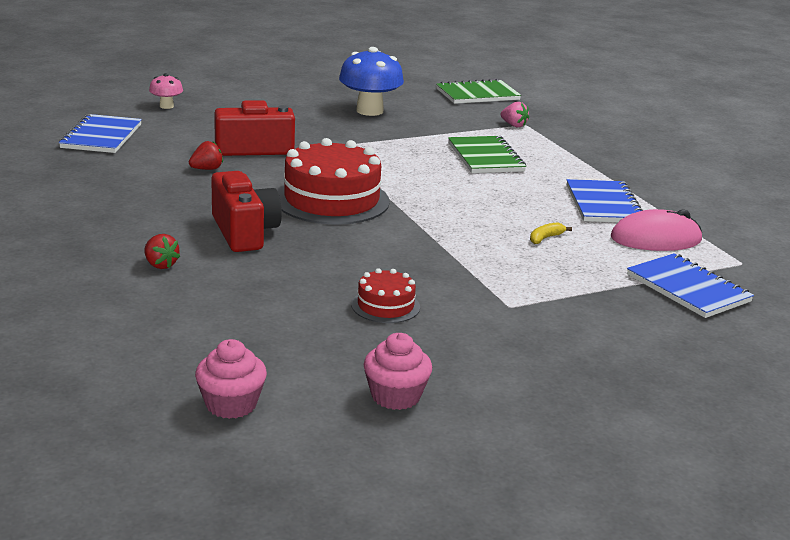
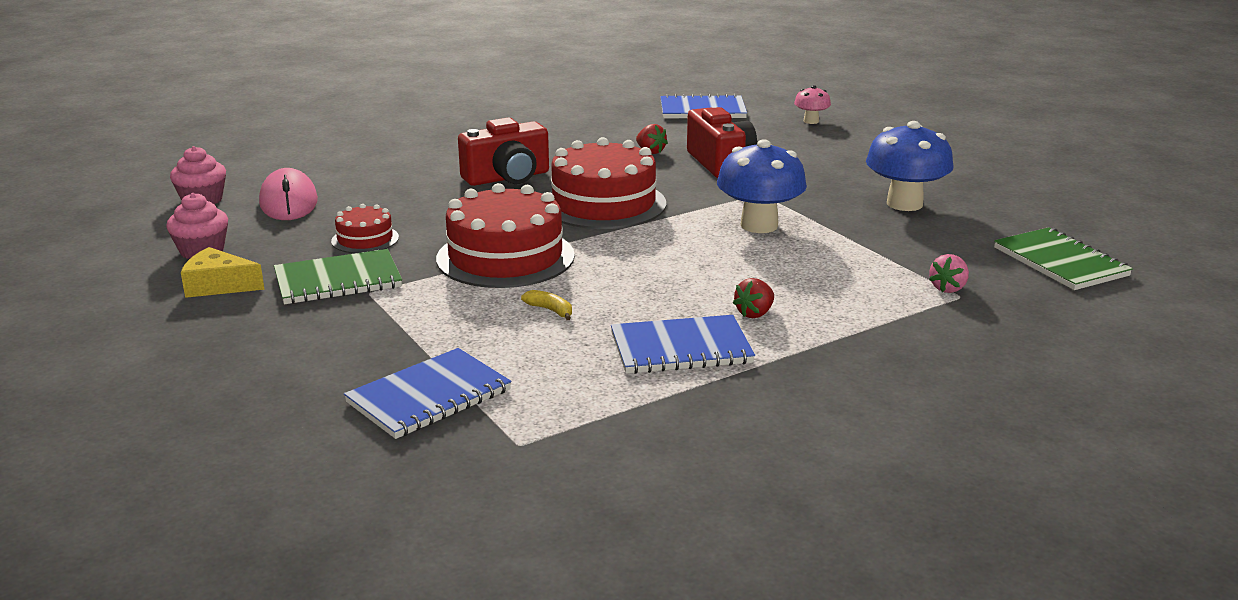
camera: 85 degrees right, 0 degrees up
red strawberry [144,234,180,269] -> red strawberry moved to [733,278,774,318]
green notebook [448,136,526,173] -> green notebook moved to [274,249,402,304]
pink mouse [611,209,702,251] -> pink mouse moved to [259,168,318,220]
none -> yellow cheese [181,247,265,298]
none -> red cake [436,183,575,288]
none -> blue mushroom [717,139,807,233]

